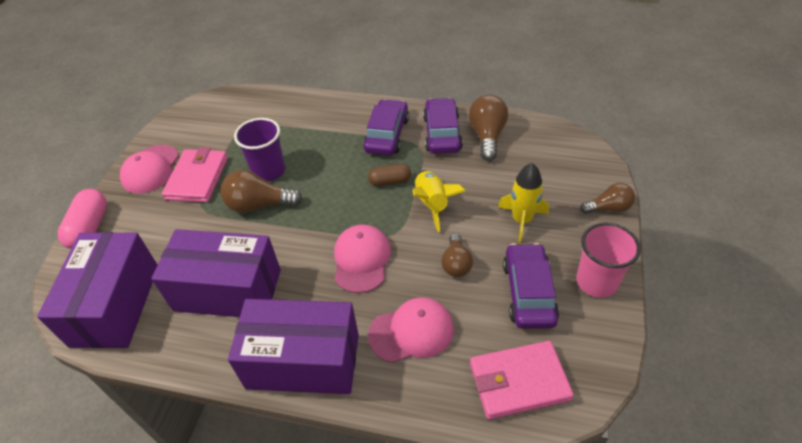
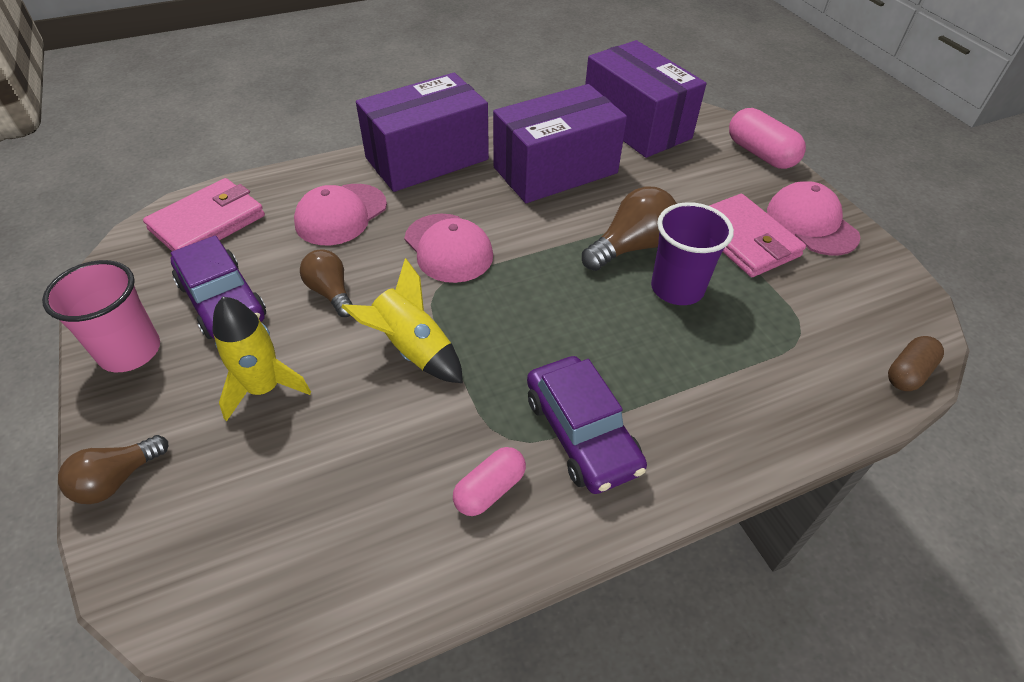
camera: 140 degrees right, 0 degrees up
brown capsule [368,164,411,186] -> brown capsule moved to [888,336,944,391]
purple car [423,98,463,154] -> pink capsule [453,447,526,516]
brown light bulb [469,95,508,161] -> none

